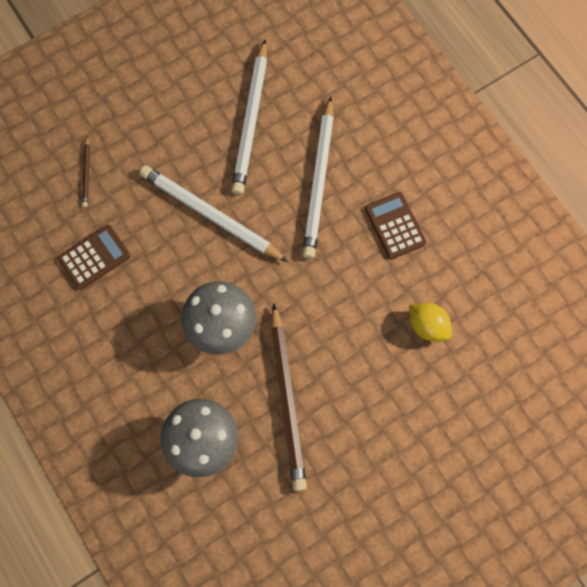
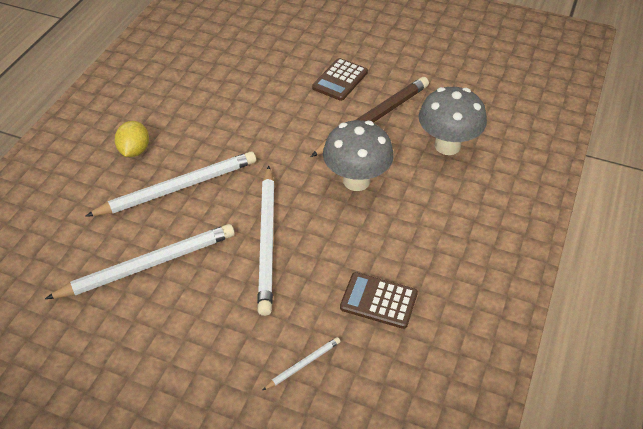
camera: 125 degrees left, 25 degrees down
brown pencil [82,136,90,207] -> white pencil [263,337,340,390]
brown calculator [365,192,426,259] -> brown calculator moved to [312,58,368,101]
yellow lemon [409,303,452,342] -> yellow lemon moved to [115,121,149,157]

